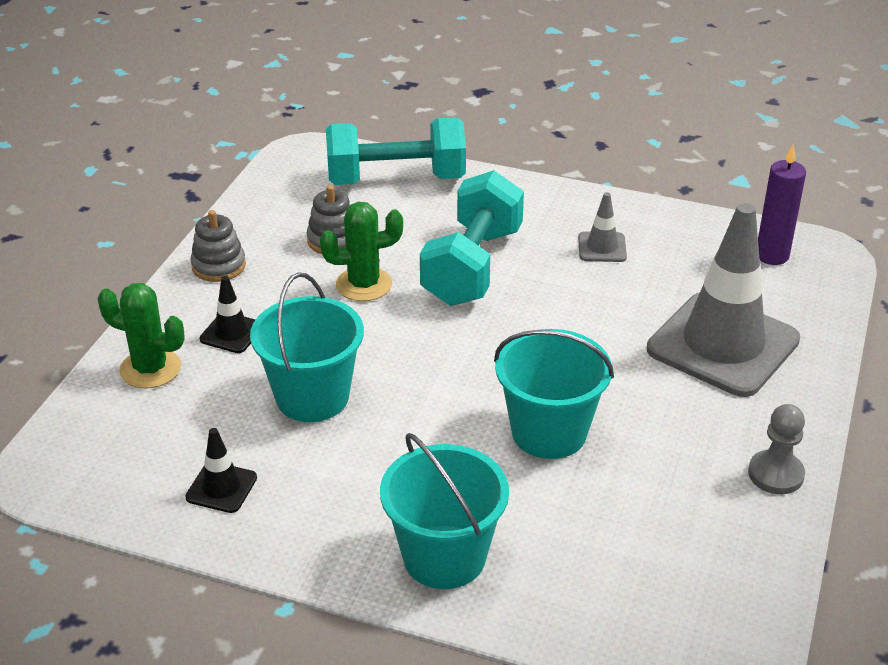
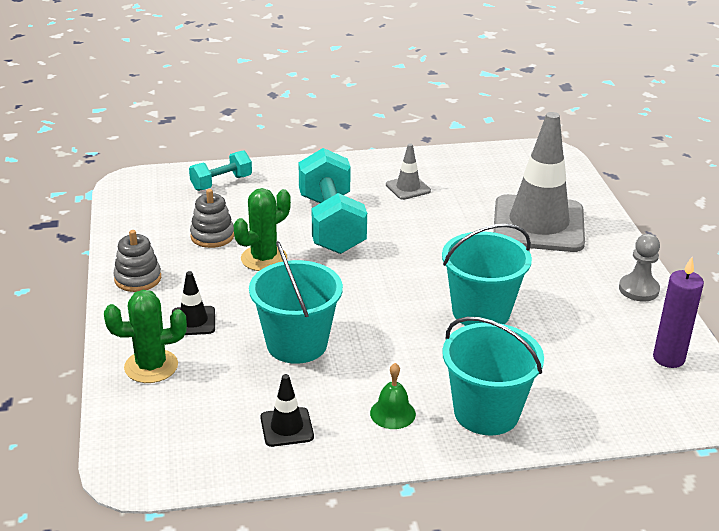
camera: 30 degrees left, 5 degrees down
turquoise dumbbell [326,118,466,185] -> turquoise dumbbell [189,150,252,191], size x0.53
purple candle [758,144,806,265] -> purple candle moved to [653,257,704,368]
none -> green bell [370,363,416,429]

